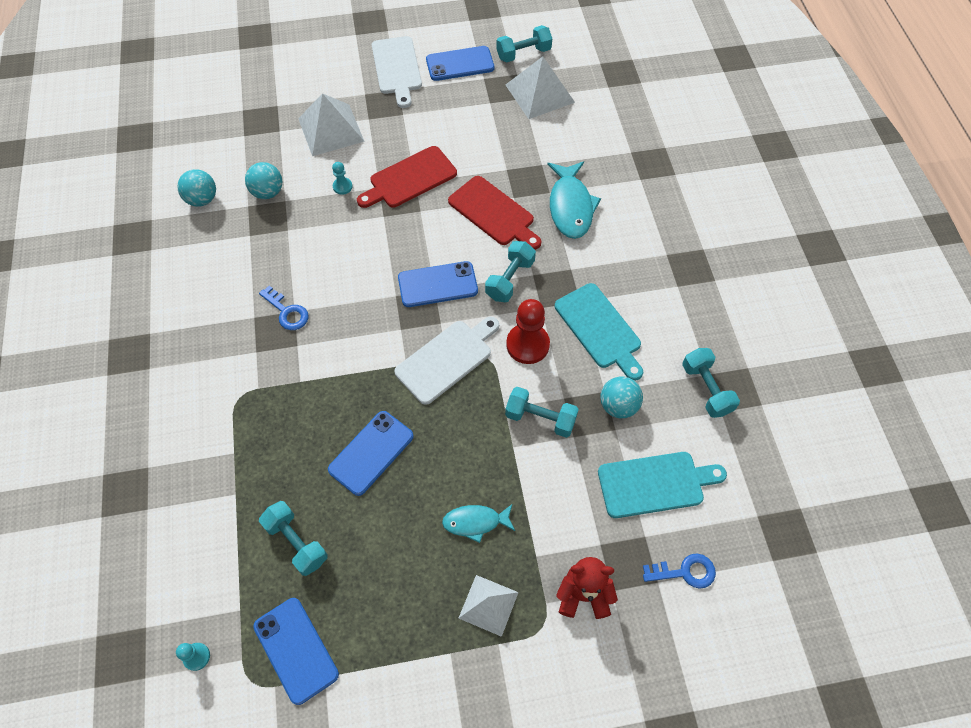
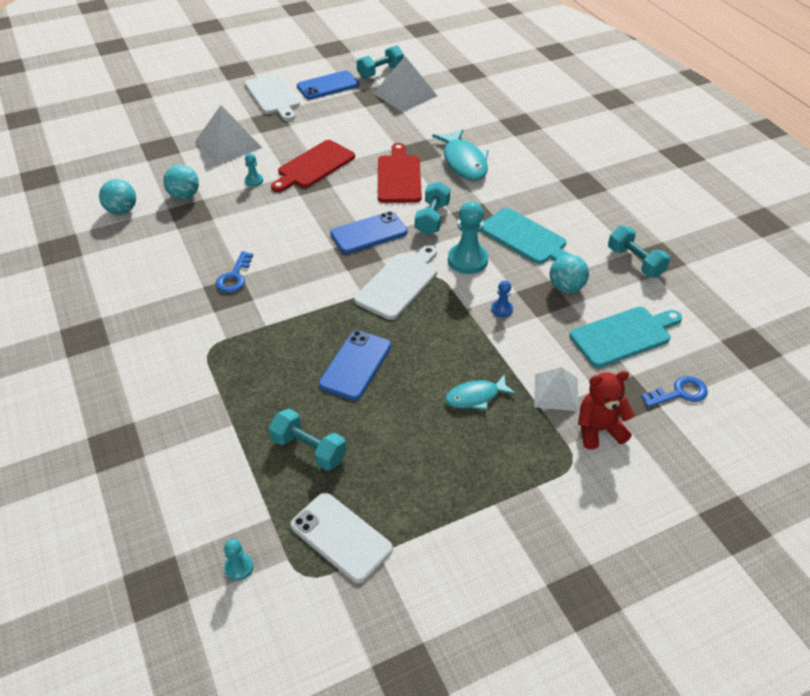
camera: 15 degrees left, 15 degrees down
blue phone [253,598,339,705] -> white phone [290,493,393,584]
blue key [259,285,309,330] -> blue key turned 75 degrees clockwise [216,251,253,293]
red cutting board [448,176,541,250] -> red cutting board turned 120 degrees counterclockwise [378,143,422,203]
white pyramid [458,575,519,637] -> white pyramid moved to [534,367,578,411]
turquoise dumbbell [505,387,579,438] -> blue pawn [491,280,513,317]
red pawn [506,299,550,364] -> turquoise pawn [448,202,488,274]

